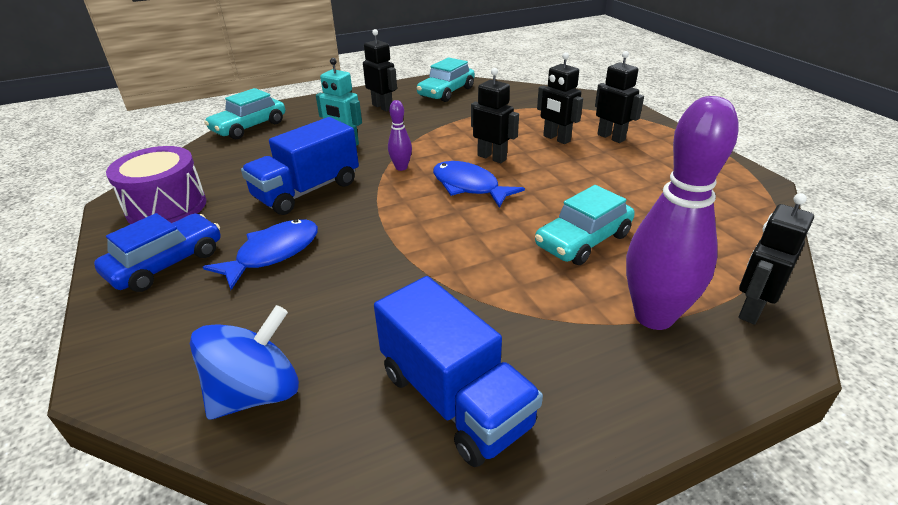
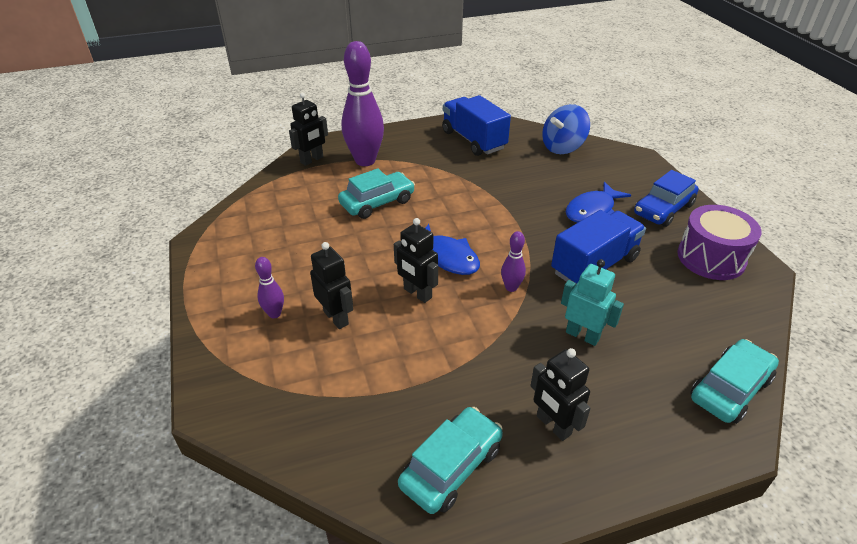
camera: 175 degrees left, 5 degrees up
black robot [595,51,644,143] -> purple bowling pin [255,257,284,318]

